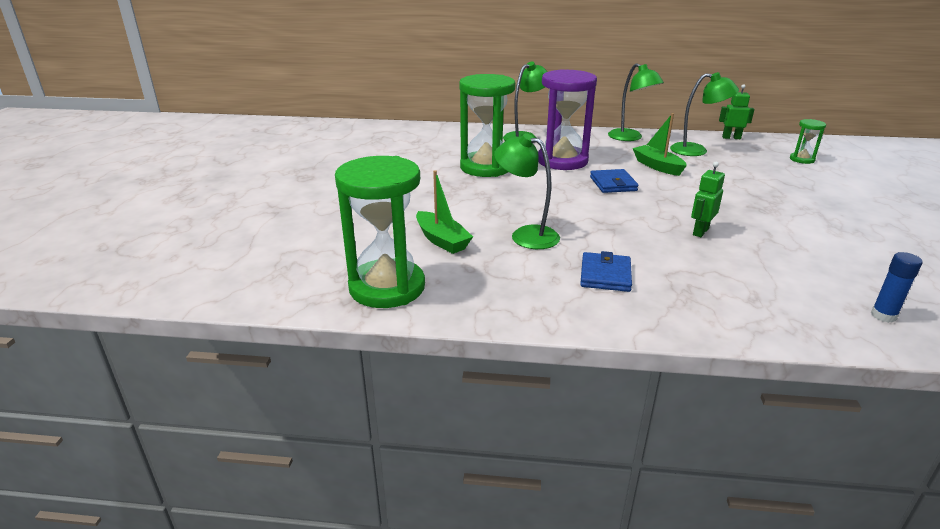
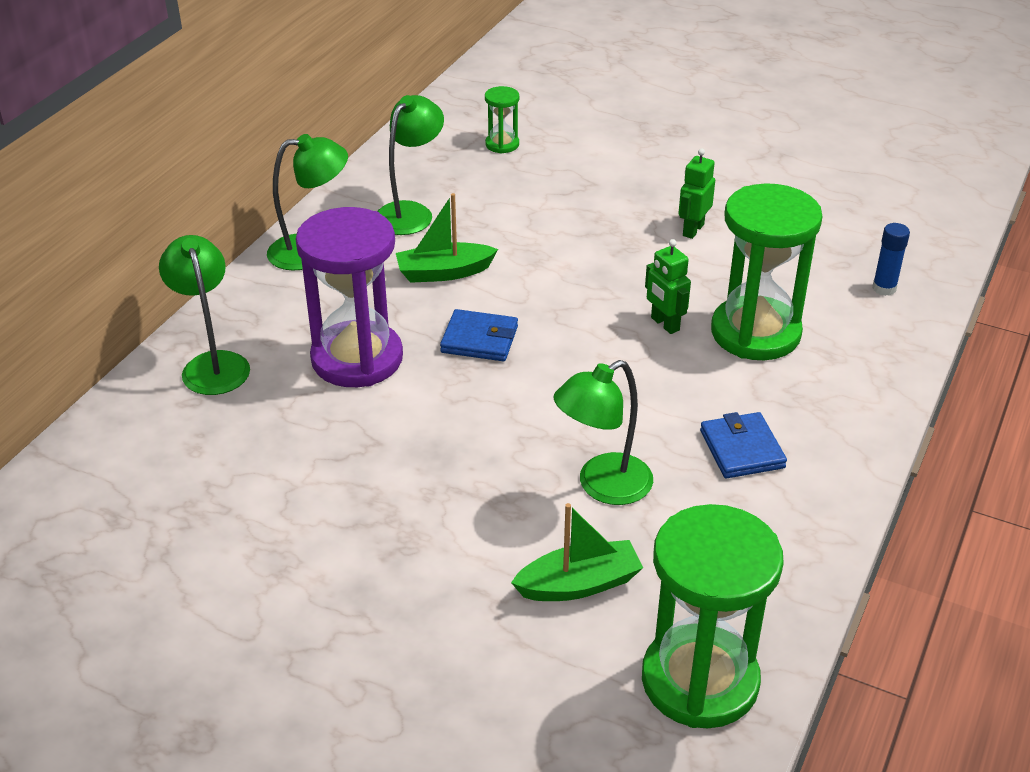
camera: 70 degrees left, 10 degrees up
green hourglass [459,74,515,177] -> green hourglass moved to [711,183,823,360]
blue wallet [580,251,632,292] -> blue wallet turned 45 degrees clockwise [700,412,787,478]
green robot [719,84,754,139] -> green robot moved to [678,148,715,239]

